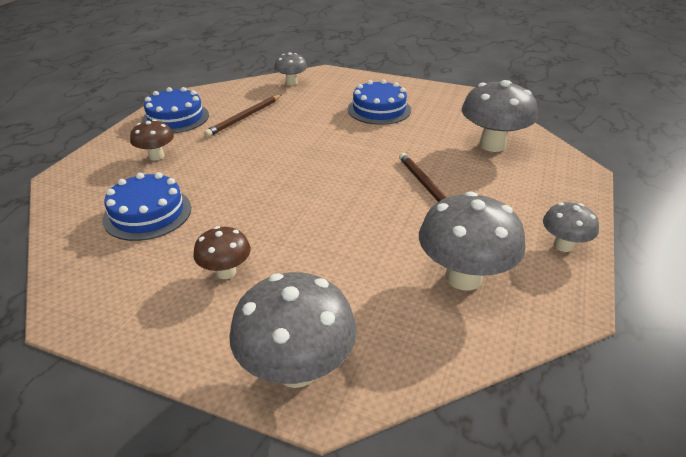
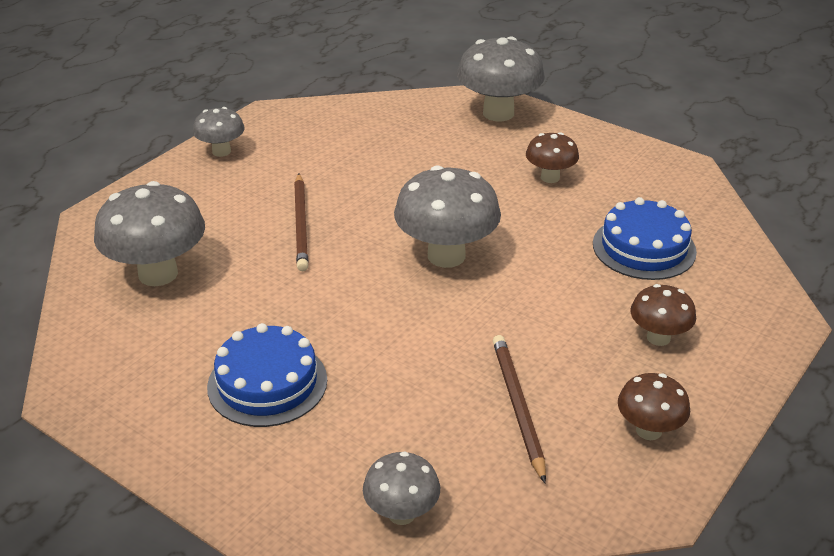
camera: 165 degrees left, 0 degrees up
blue cake [142,87,209,133] -> brown mushroom [618,373,690,440]
brown pencil [204,95,281,137] -> brown pencil turned 60 degrees counterclockwise [493,335,546,483]
grey mushroom [419,191,525,291] -> grey mushroom moved to [394,165,501,268]

